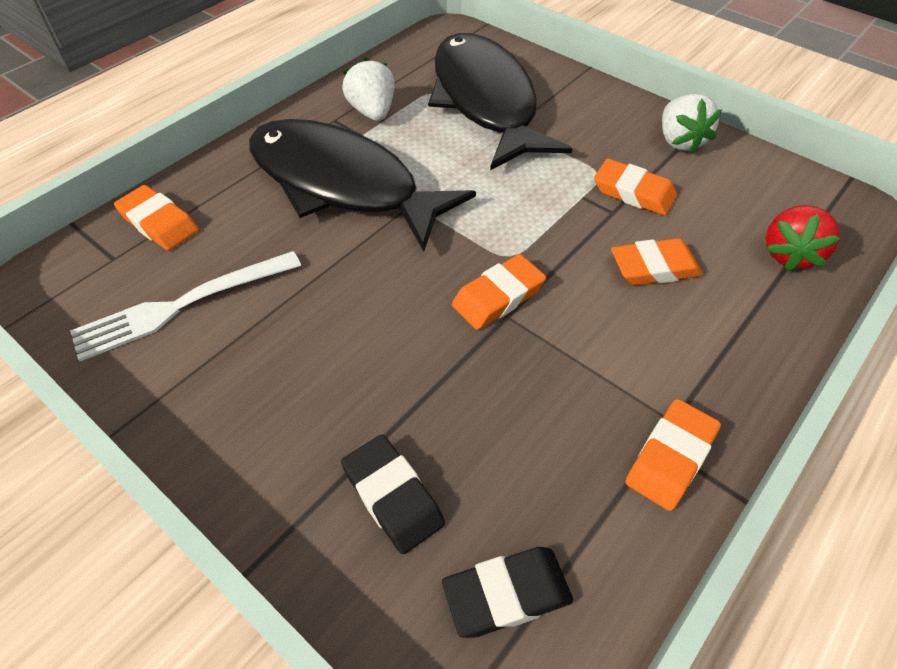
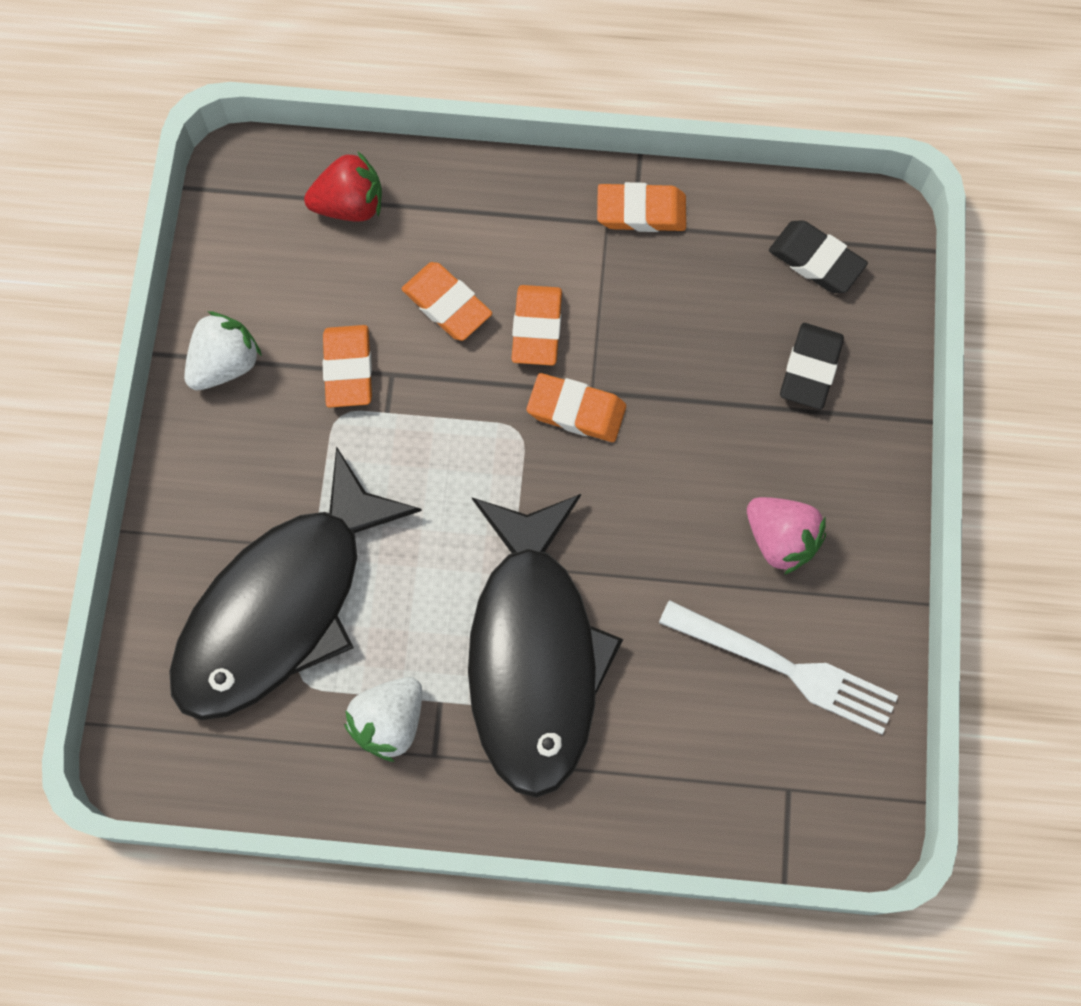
camera: 125 degrees left, 20 degrees up
orange eraser [114,185,199,251] -> orange eraser moved to [511,285,562,366]
none -> pink strawberry [747,497,826,575]

